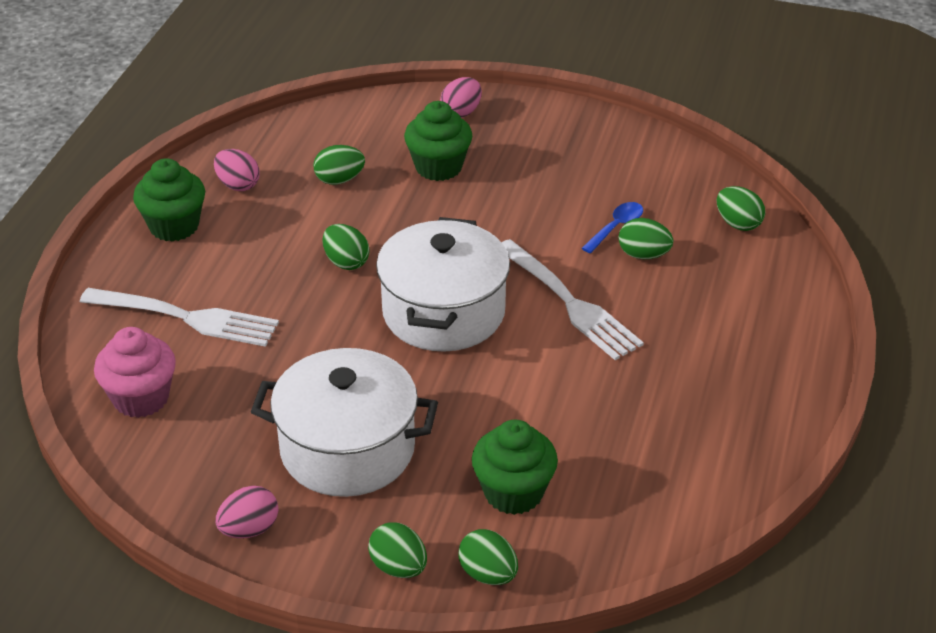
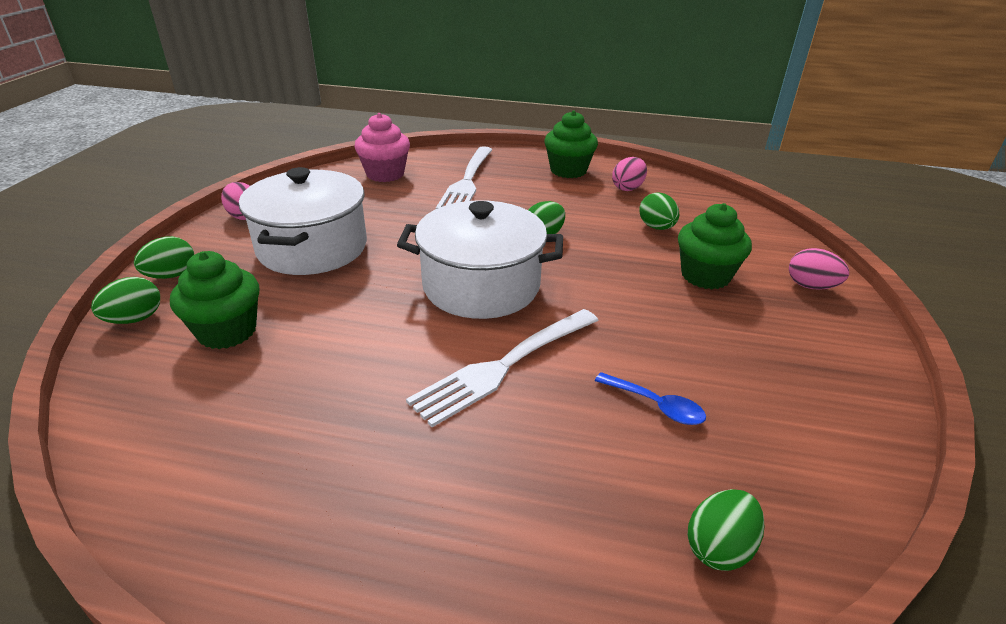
camera: 85 degrees right, 5 degrees down
green egg [619,218,673,259] -> none

